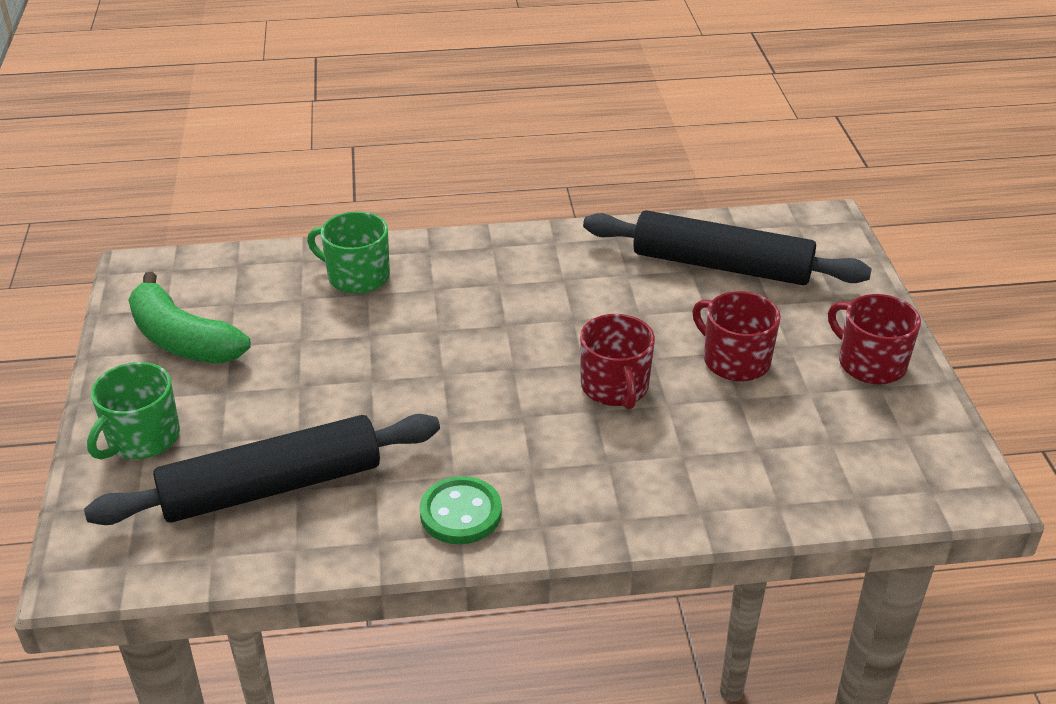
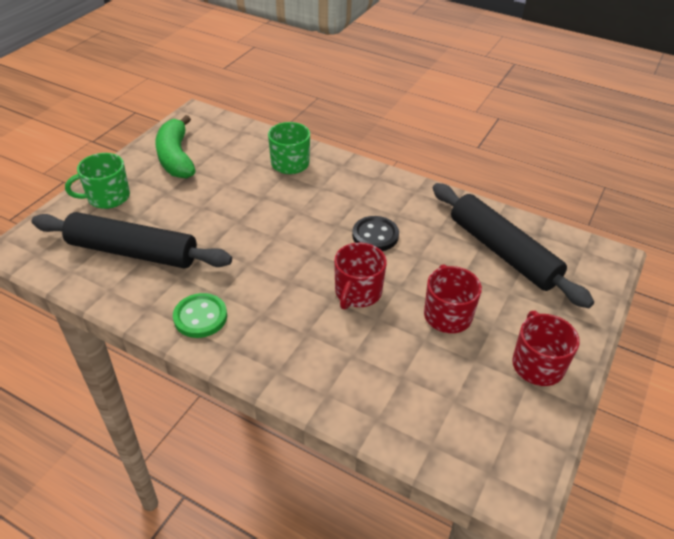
camera: 35 degrees right, 5 degrees up
none -> black button [352,216,399,251]

